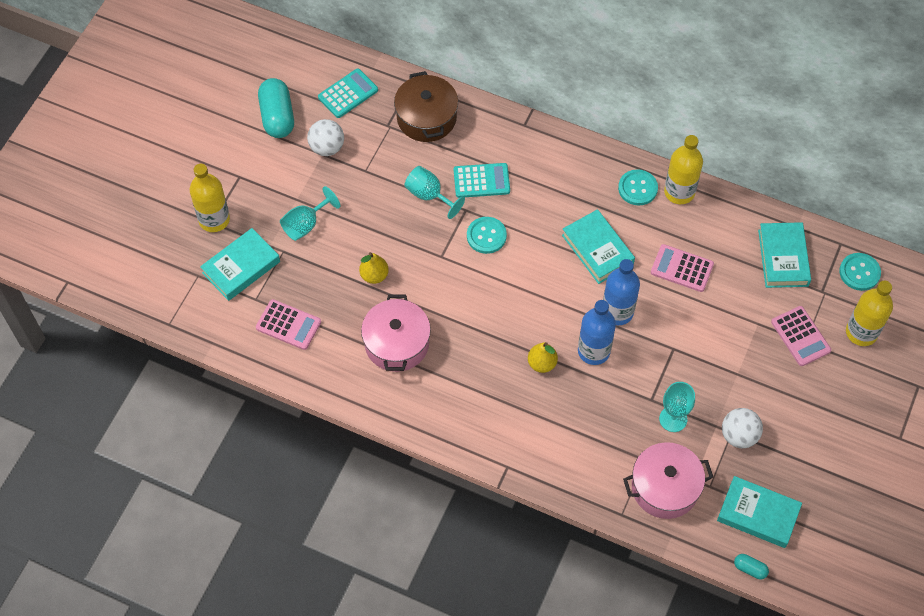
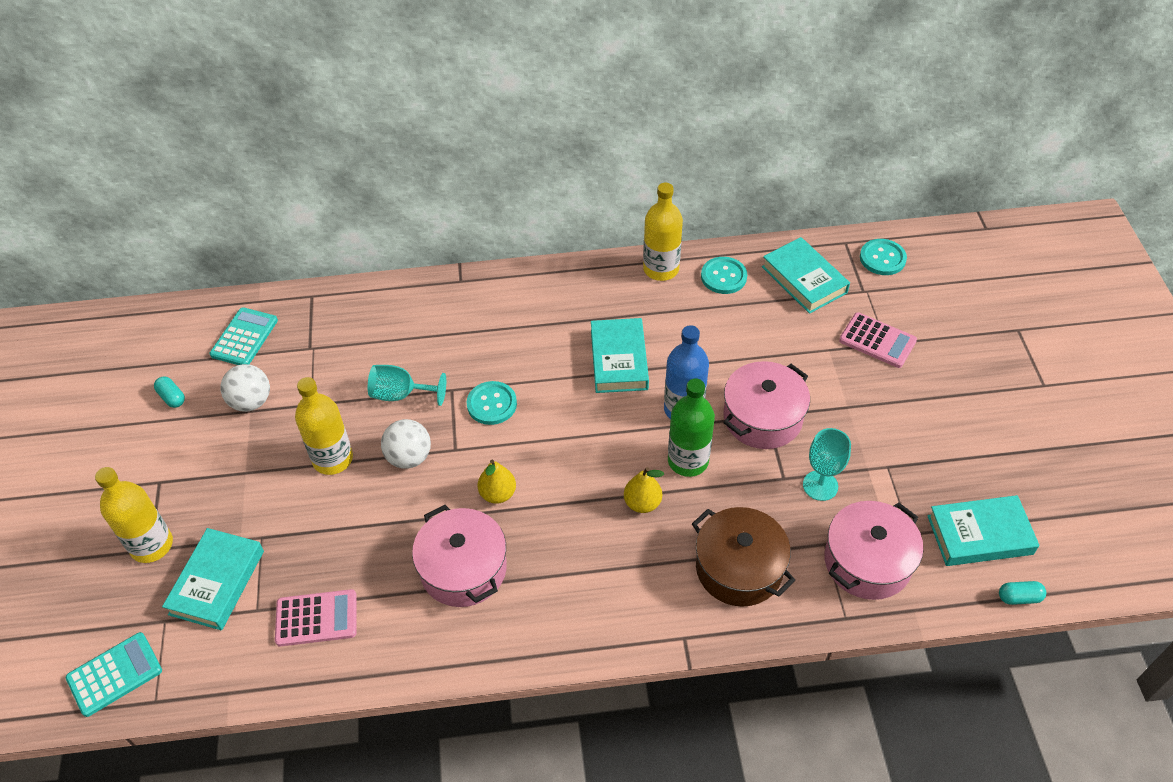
camera: 30 degrees left, 10 degrees down
turquoise capsule [258,78,294,138] -> turquoise capsule [154,376,185,408], size x0.47
turquoise goblet [280,186,341,241] -> none
yellow pear [359,252,389,284] -> yellow pear moved to [478,459,516,504]
brown pot [394,71,458,142] -> brown pot moved to [692,507,795,607]
turquoise calculator [454,163,510,198] -> turquoise calculator moved to [66,632,162,717]
turquoise book [562,209,635,284] -> turquoise book turned 60 degrees clockwise [591,318,649,393]
blue bottle [578,300,616,365] -> green bottle [668,378,715,477]
turquoise button [618,169,658,206] -> turquoise button moved to [701,257,747,294]
pink calculator [651,244,714,292] -> none
white ball [722,408,763,448] -> white ball moved to [381,419,431,469]
yellow bottle [846,281,893,346] -> yellow bottle moved to [295,377,353,475]
none -> pink pot [723,361,810,449]

